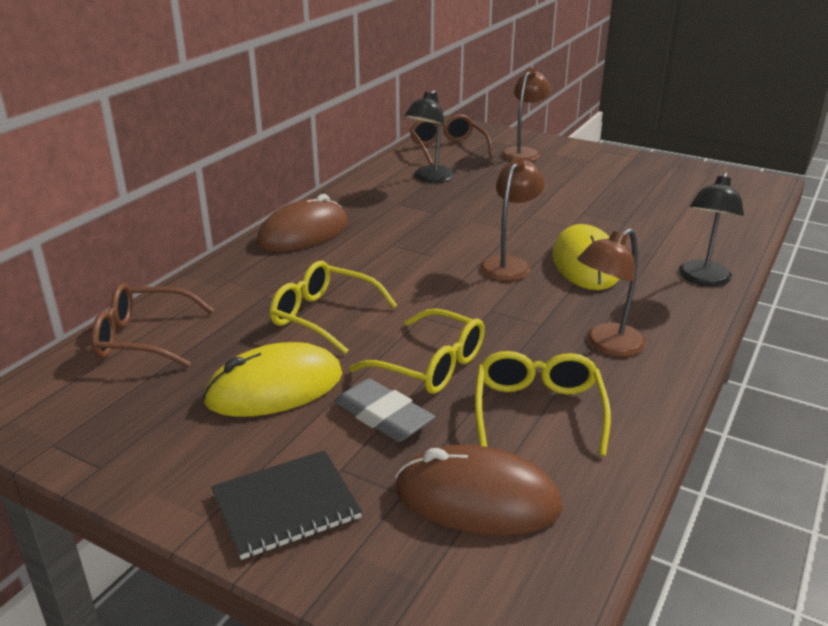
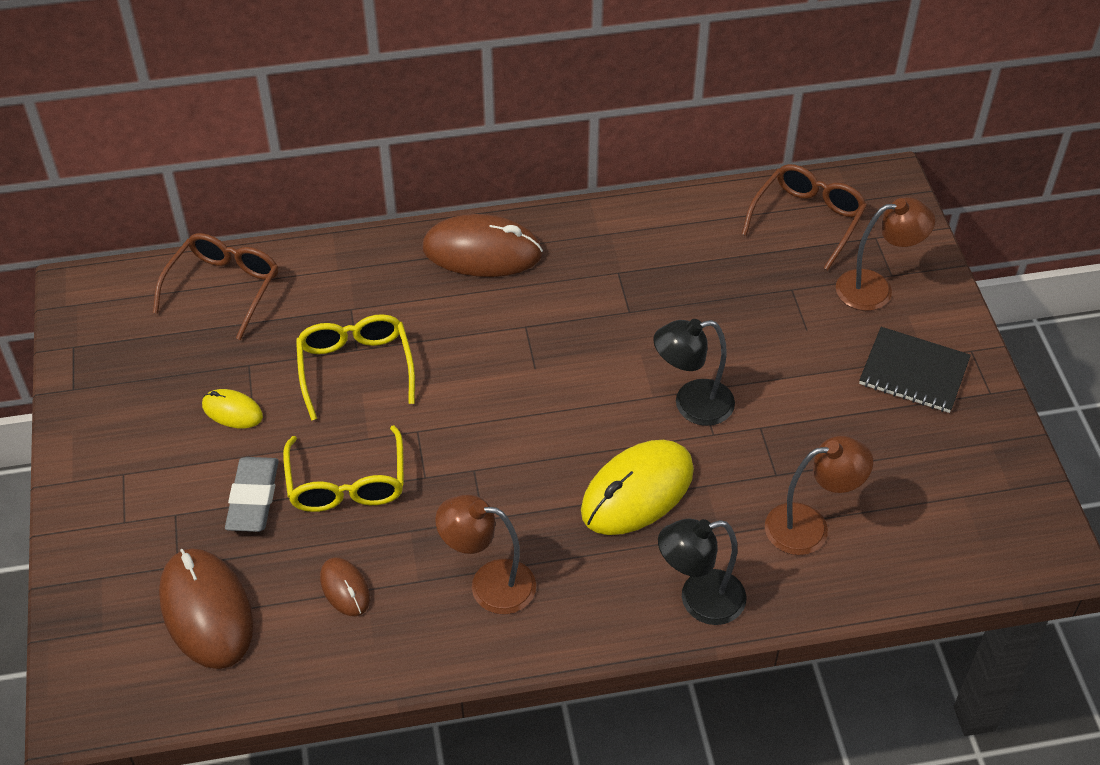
camera: 50 degrees right, 20 degrees up
brown glasses [91,283,214,367] -> brown glasses turned 60 degrees clockwise [153,233,278,340]
yellow mouse [203,342,342,417] -> yellow mouse [202,389,263,428], size x0.51
black notebook [211,450,362,560] -> black notebook moved to [859,327,971,413]
black lamp [405,90,454,183] -> black lamp moved to [653,319,735,426]
yellow glasses [475,351,611,456] -> brown mouse [320,557,370,616]
brown lamp [480,158,545,281] -> brown lamp moved to [765,435,873,555]

